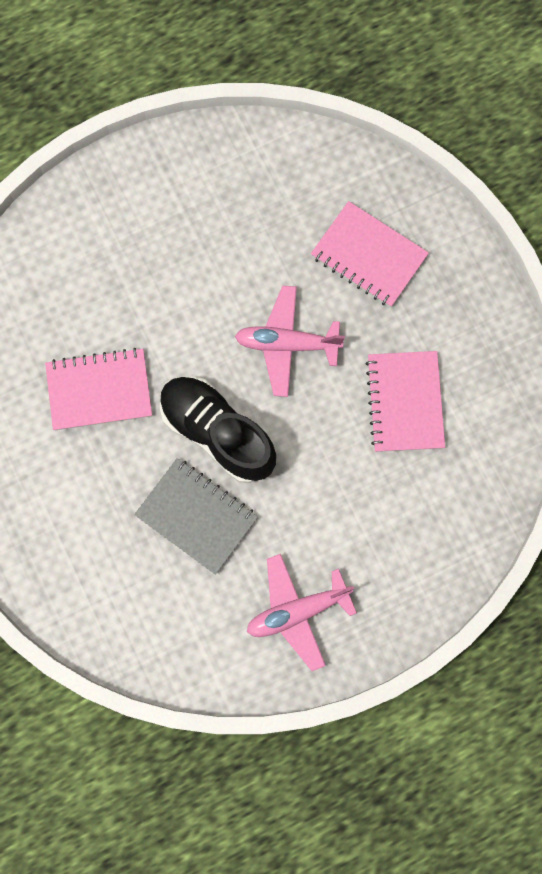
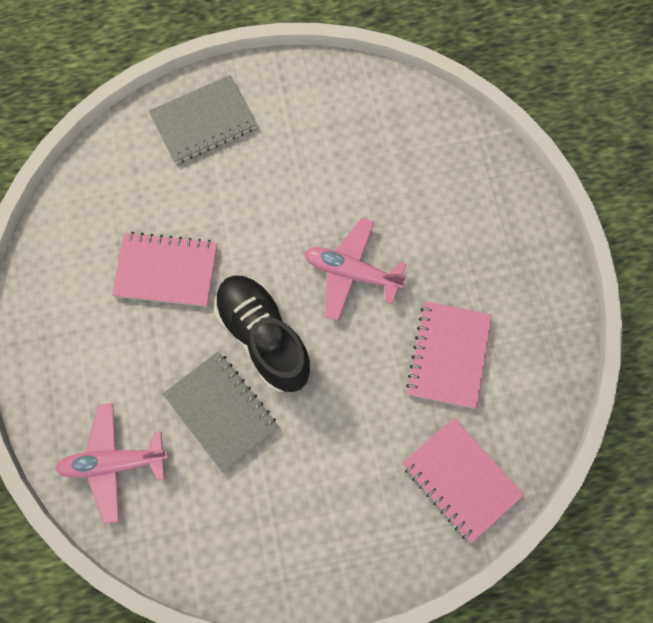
camera: 15 degrees right, 5 degrees down
pink plane [247,554,357,671] -> pink plane moved to [55,403,168,524]
pink notebook [311,201,429,307] -> pink notebook moved to [402,417,524,543]
none -> grey notebook [149,75,257,164]

